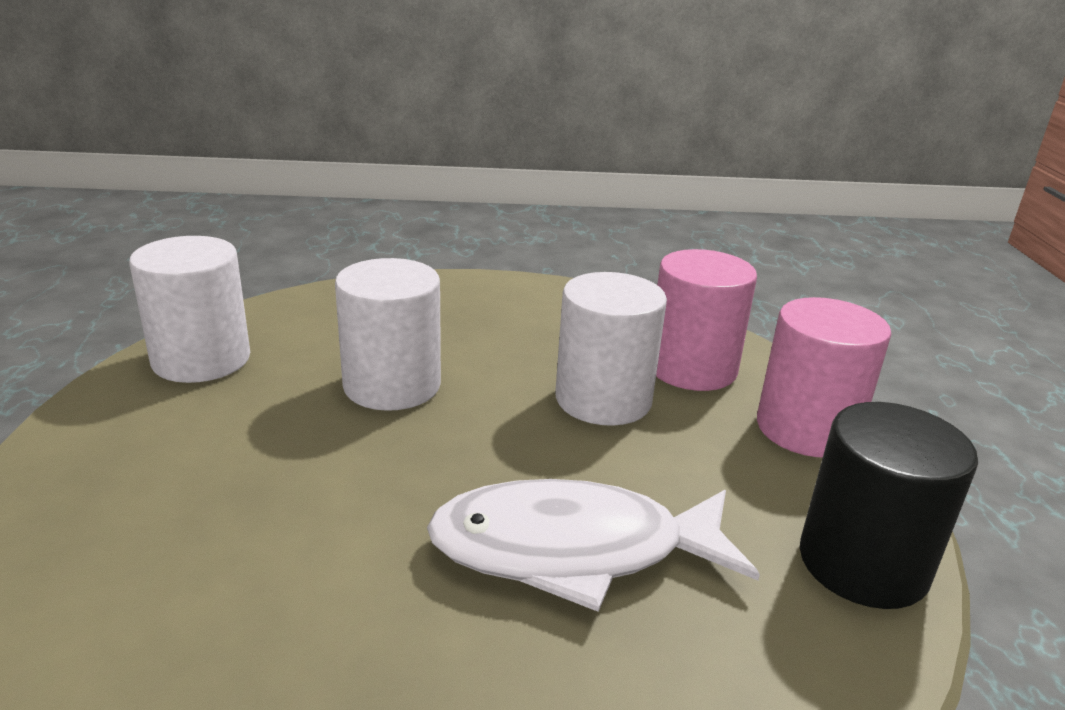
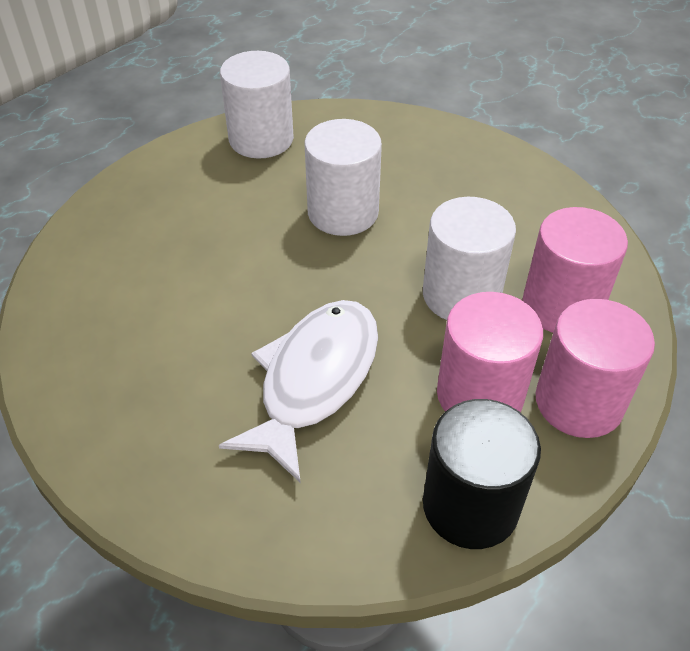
camera: 45 degrees right, 20 degrees up
white fish [427,479,760,612] -> white fish turned 75 degrees clockwise [219,300,378,483]
none -> pink cylinder [437,292,543,412]

